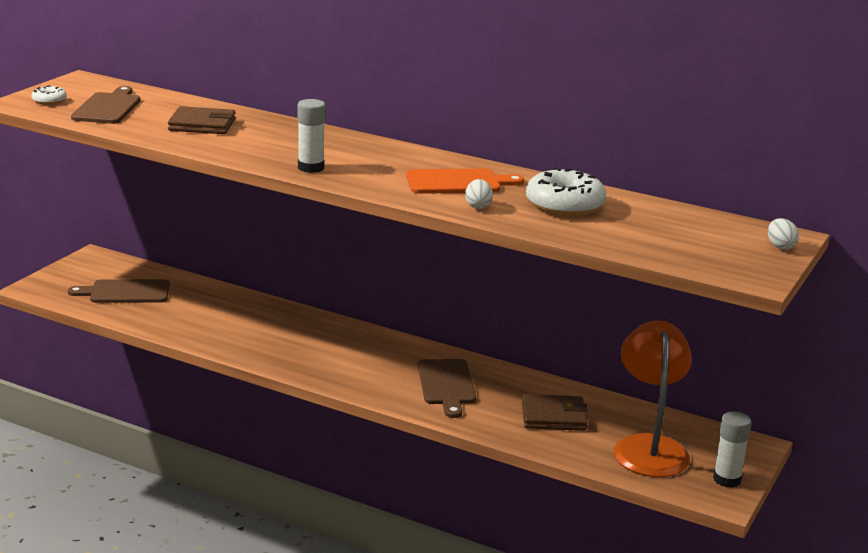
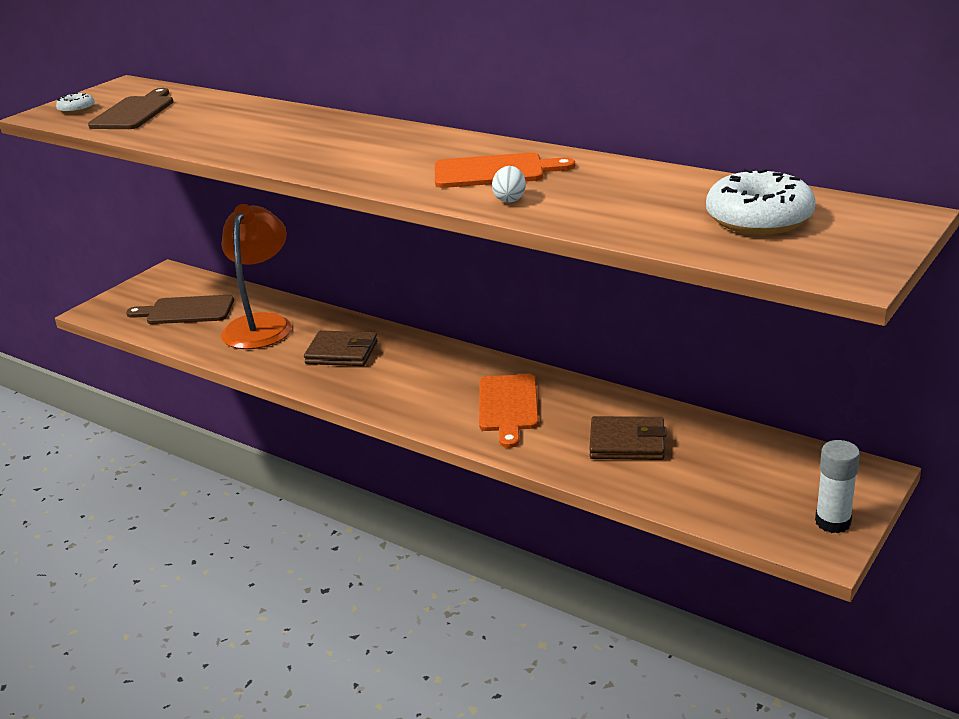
camera: 10 degrees right, 5 degrees up
brown wallet [168,106,236,134] -> brown wallet moved to [304,330,378,366]
white glue stick [298,99,325,173] -> none
brown cutting board [418,359,476,418] -> orange cutting board [479,374,539,448]
white donut [526,167,606,216] -> white donut moved to [706,168,815,235]
orange lamp [614,321,692,477] -> orange lamp moved to [221,204,292,349]
white egg [768,218,799,250] -> none

